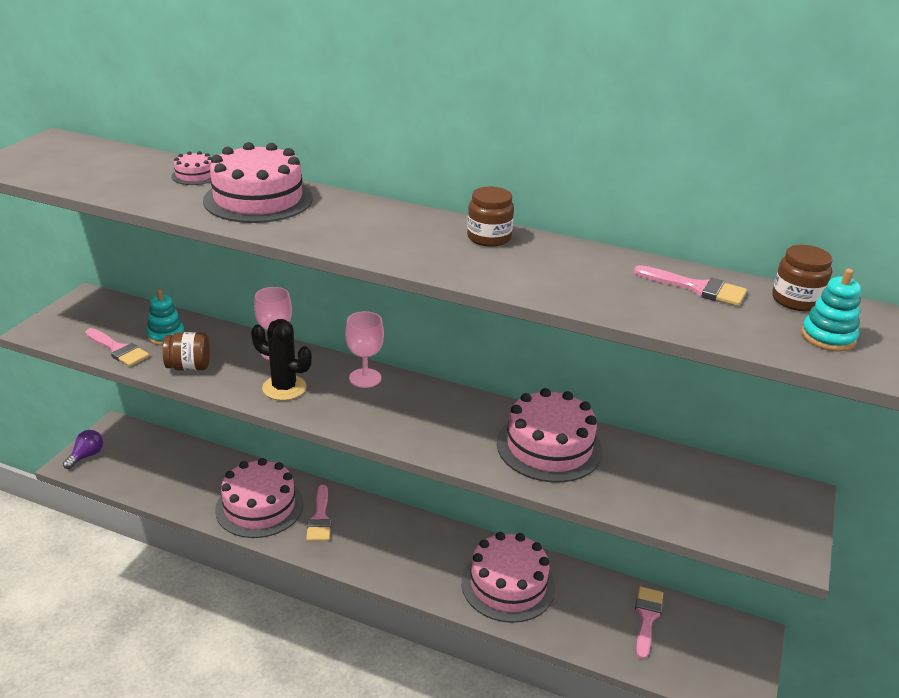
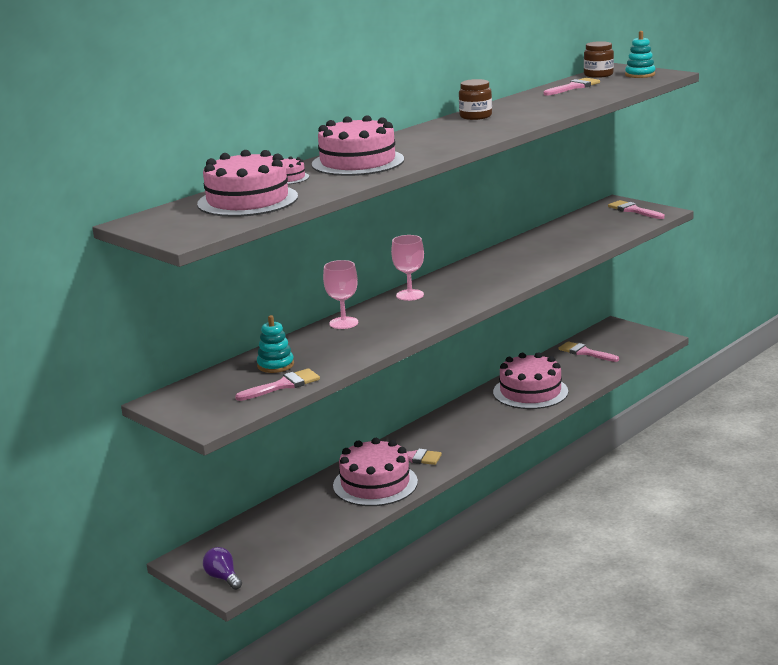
camera: 65 degrees left, 10 degrees down
brown jar [163,332,210,371] -> none
black cactus [251,319,312,400] -> none
pink cake [497,388,603,483] -> pink cake moved to [197,150,298,217]
none -> pink brush [608,200,665,219]

